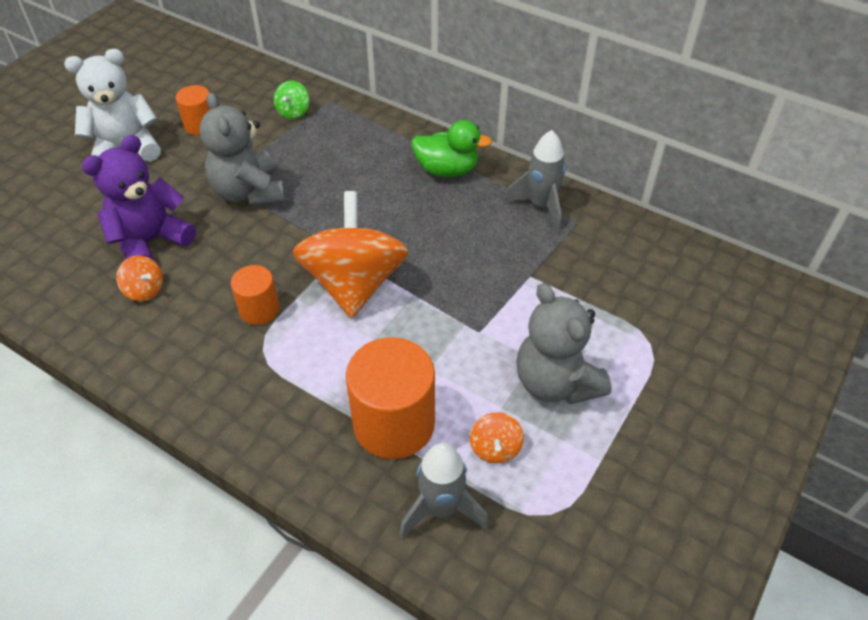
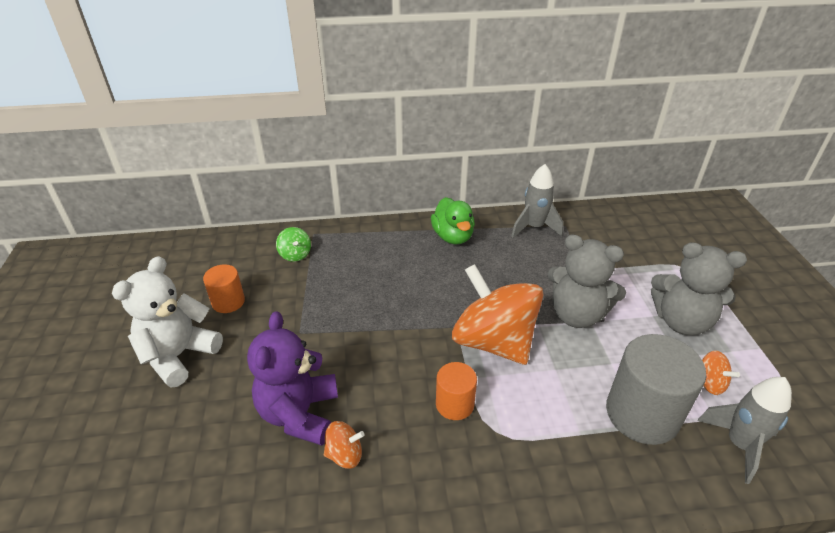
camera: 40 degrees left, 10 degrees down
grey teddy bear [199,92,286,206] -> grey teddy bear moved to [547,234,626,328]
orange cylinder [346,337,435,459] -> grey cylinder [606,334,706,445]
green duck [411,120,492,177] -> green duck turned 105 degrees clockwise [431,197,475,244]

